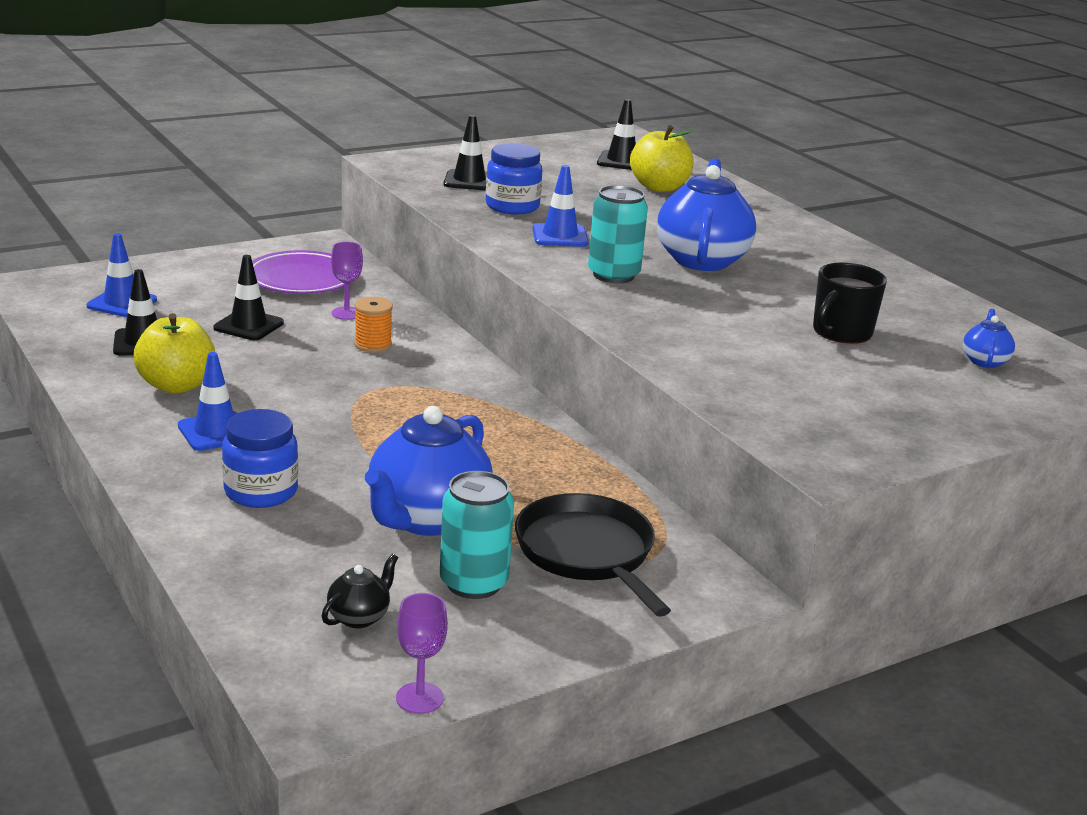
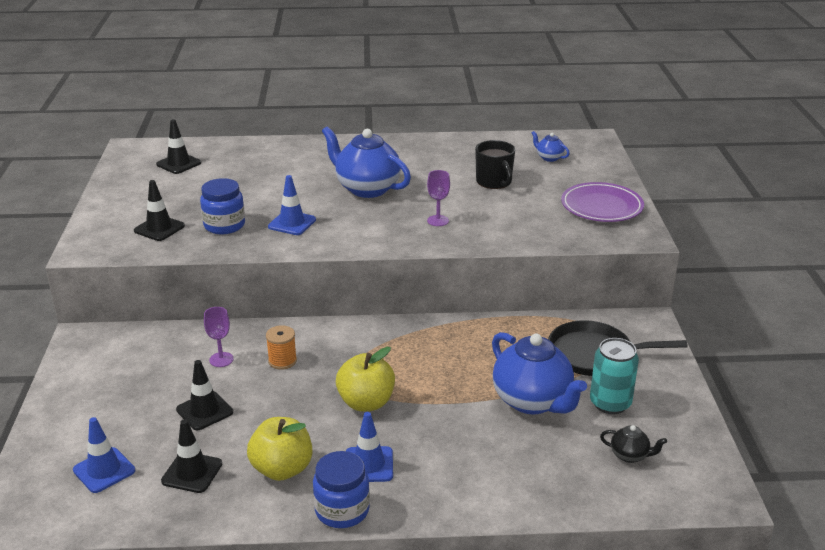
camera: 60 degrees left, 5 degrees up
blue jar [222,409,298,508] -> blue jar moved to [313,451,370,528]
purple plate [252,250,352,294] -> purple plate moved to [561,182,644,222]
black teapot [322,554,398,628] -> black teapot turned 135 degrees clockwise [600,425,667,463]
purple goblet [396,593,448,714] -> purple goblet moved to [427,170,450,226]
turquoise can [588,185,648,284] -> none
yellow apple [630,125,694,192] -> yellow apple moved to [336,347,395,412]

